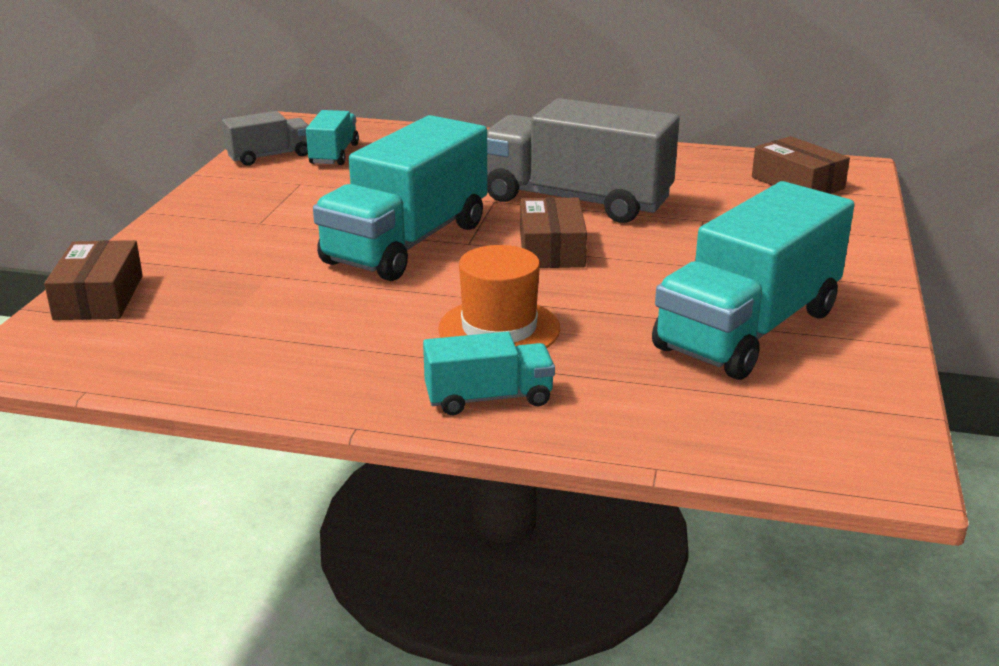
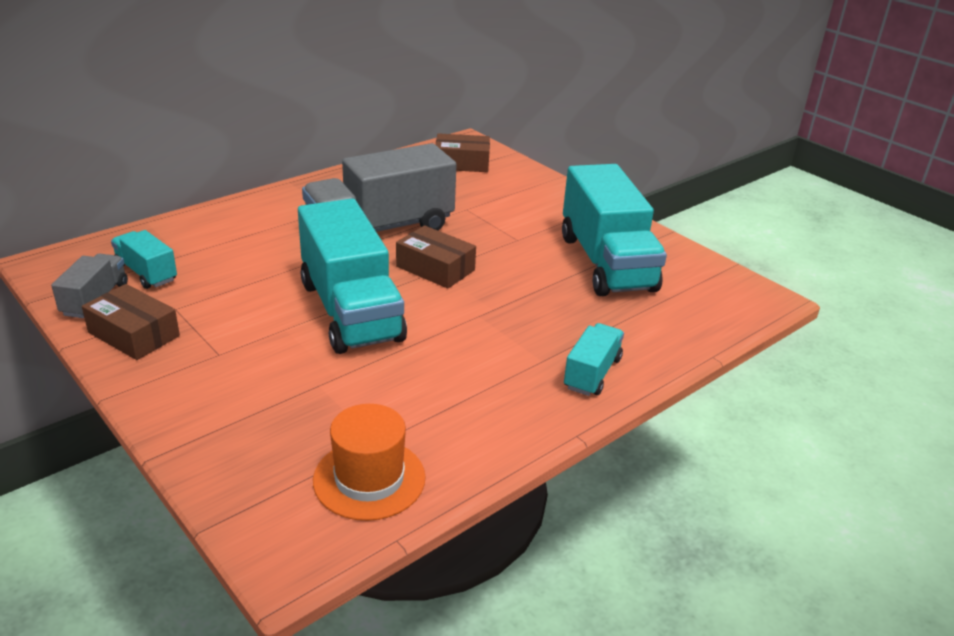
camera: 55 degrees left, 5 degrees up
brown box [44,240,143,320] -> brown box moved to [82,284,180,360]
orange hat [438,245,560,348] -> orange hat moved to [313,404,426,521]

